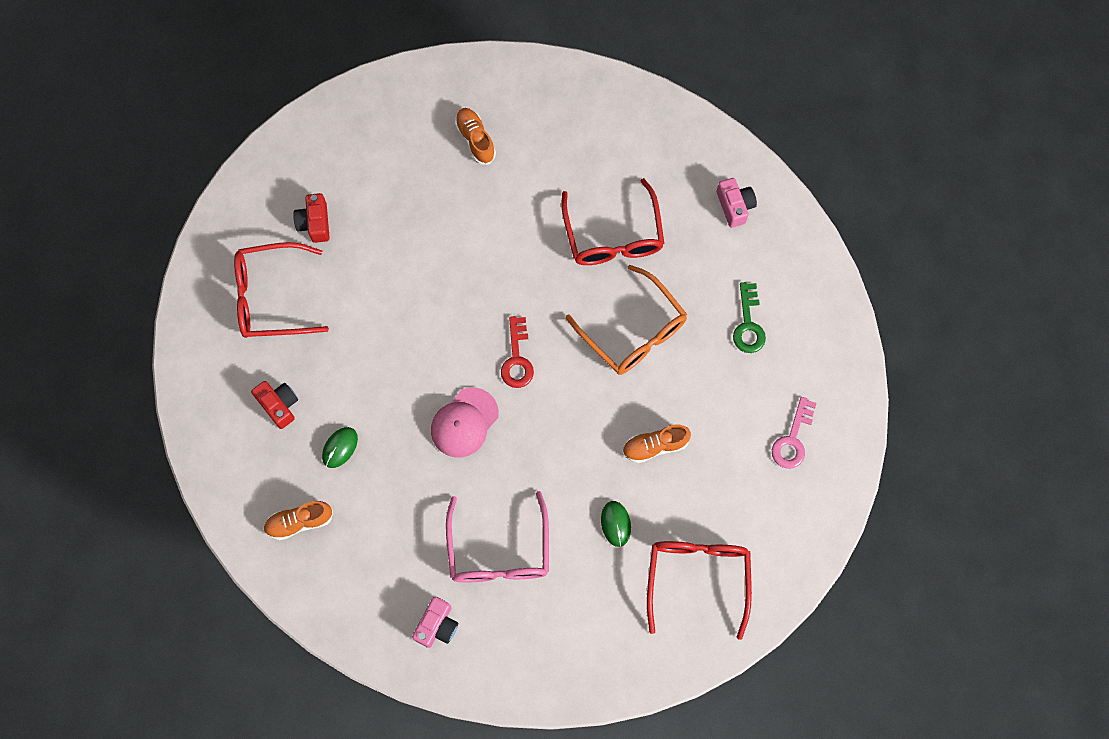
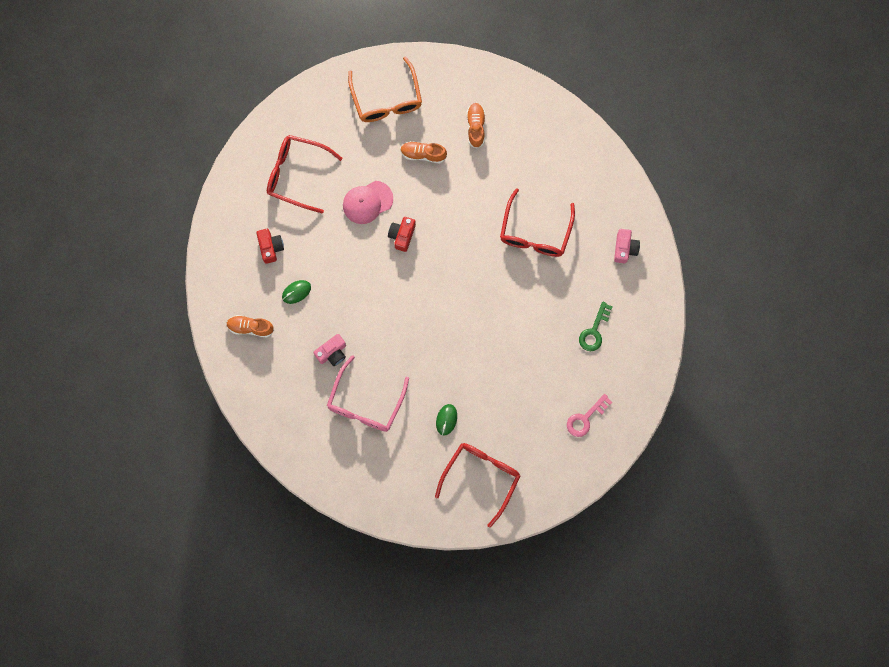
camera: 25 degrees right, 5 degrees up
red camera [294,193,330,243] -> red camera moved to [388,217,416,252]
pink camera [412,597,458,648] -> pink camera moved to [313,334,346,366]
pink cap [431,387,499,457] -> pink cap moved to [343,181,393,224]
red key [501,316,534,388] -> none
orange glasses [566,265,687,375] -> orange glasses moved to [348,56,422,122]
orange shoe [622,425,691,463] -> orange shoe moved to [400,141,447,163]

